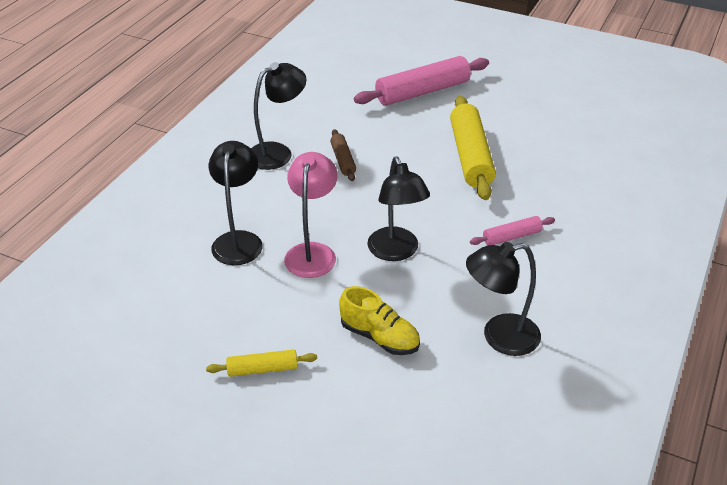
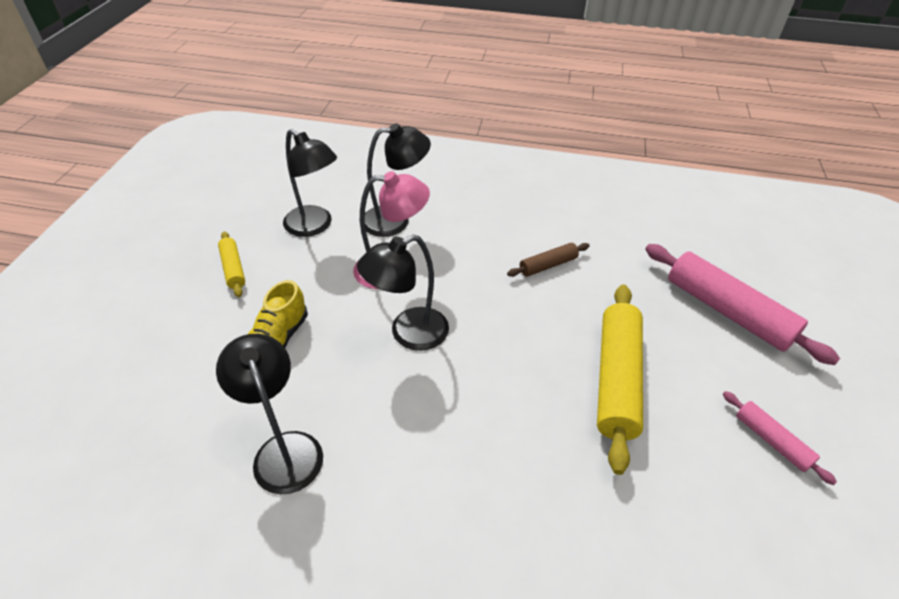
camera: 75 degrees right, 5 degrees up
black lamp [251,62,306,170] -> black lamp moved to [283,129,337,237]
yellow rolling pin [450,96,496,200] -> yellow rolling pin turned 60 degrees counterclockwise [597,285,643,475]
pink rolling pin [470,216,555,245] -> pink rolling pin moved to [723,391,837,485]

